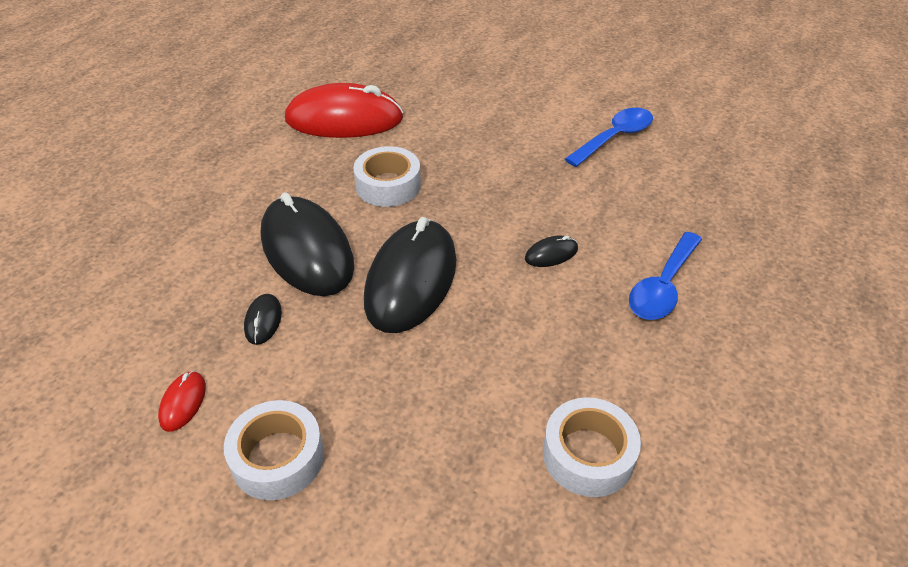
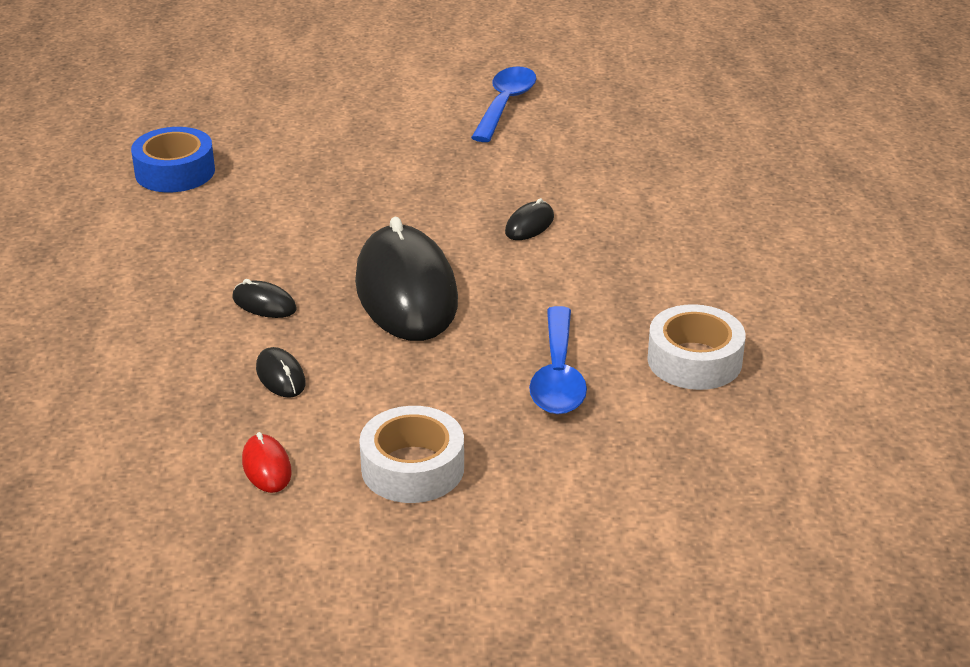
camera: 30 degrees left, 10 degrees down
black mouse [261,192,354,296] -> black mouse [233,279,297,318], size x0.40
red mouse [285,83,404,138] -> blue tape [131,127,215,192]
white tape [353,146,421,207] -> none
blue spoon [629,232,702,320] -> blue spoon moved to [529,306,587,414]

